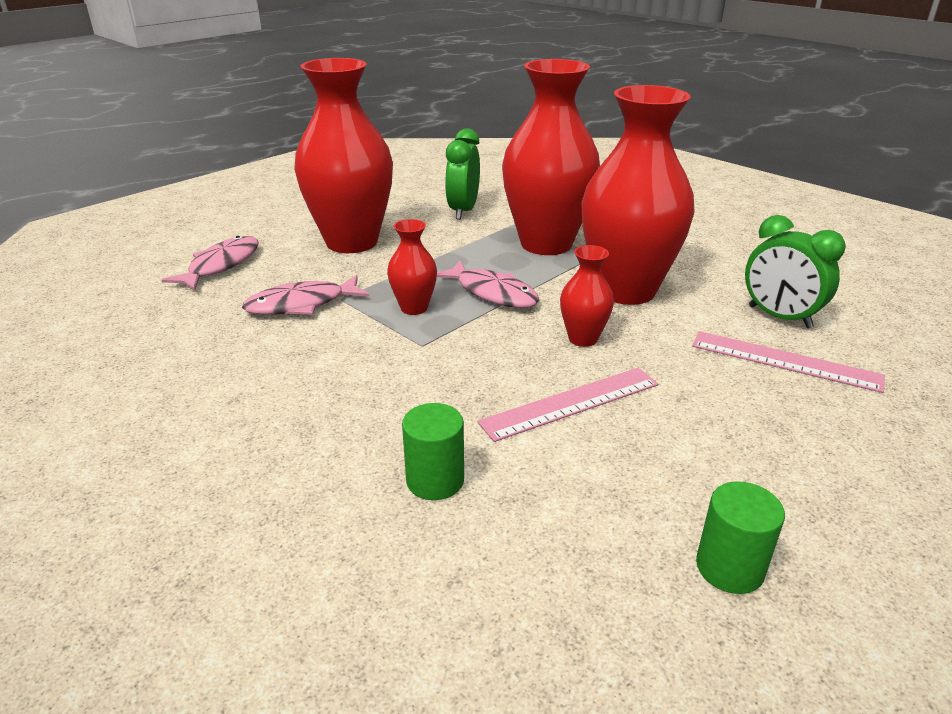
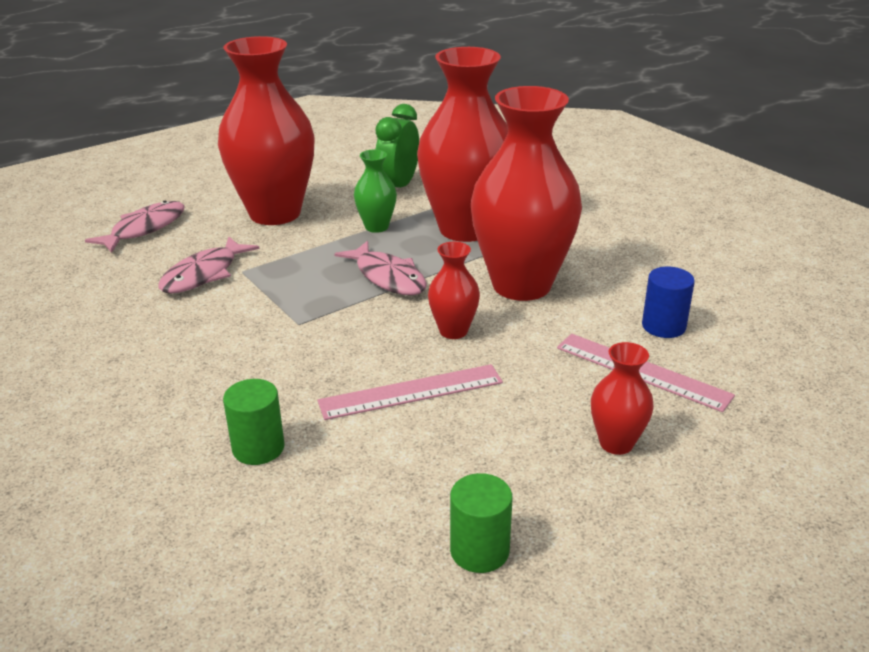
camera: 10 degrees right, 0 degrees up
pink fish [242,275,370,315] -> pink fish turned 45 degrees counterclockwise [158,237,259,294]
red vase [387,219,437,315] -> red vase moved to [591,342,654,455]
green clock [745,215,846,329] -> blue cylinder [642,267,695,338]
none -> green vase [354,150,397,233]

